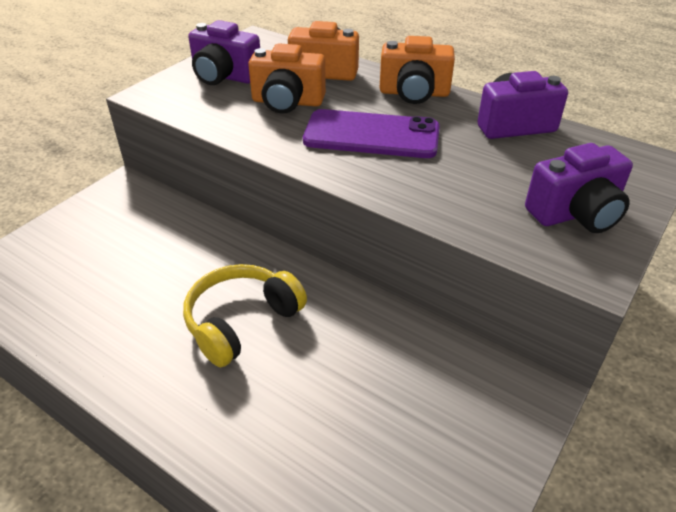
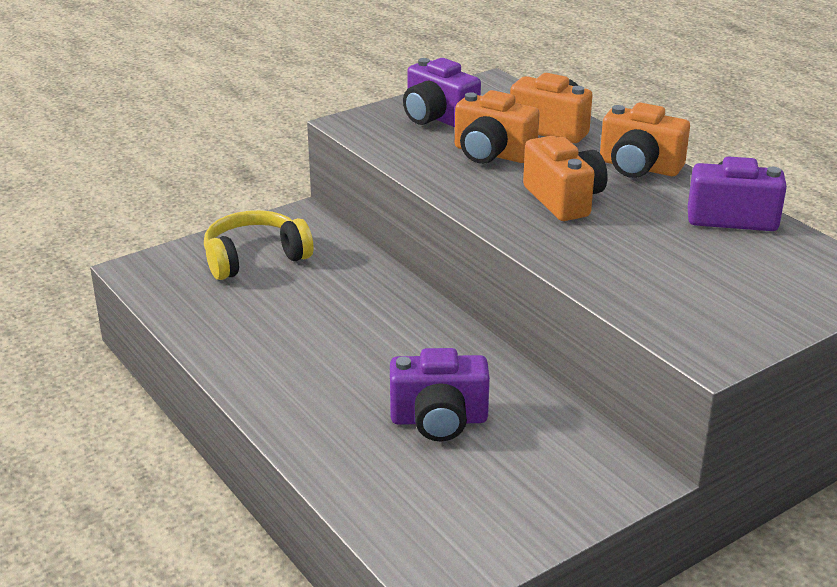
camera: 20 degrees right, 10 degrees down
yellow headphones [183,264,307,367] -> yellow headphones moved to [204,210,313,280]
purple phone [303,109,440,158] -> orange camera [523,136,607,221]
purple camera [525,143,633,233] -> purple camera moved to [390,348,490,441]

